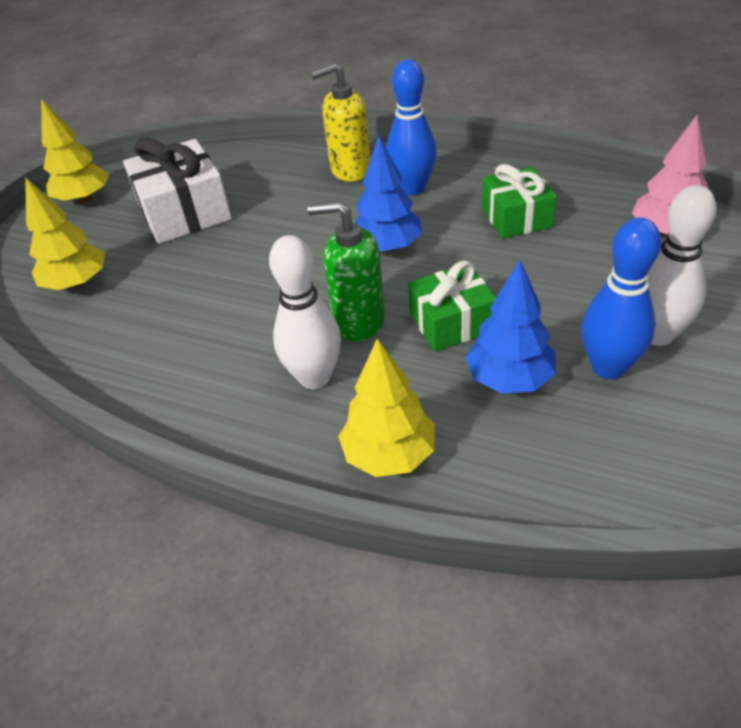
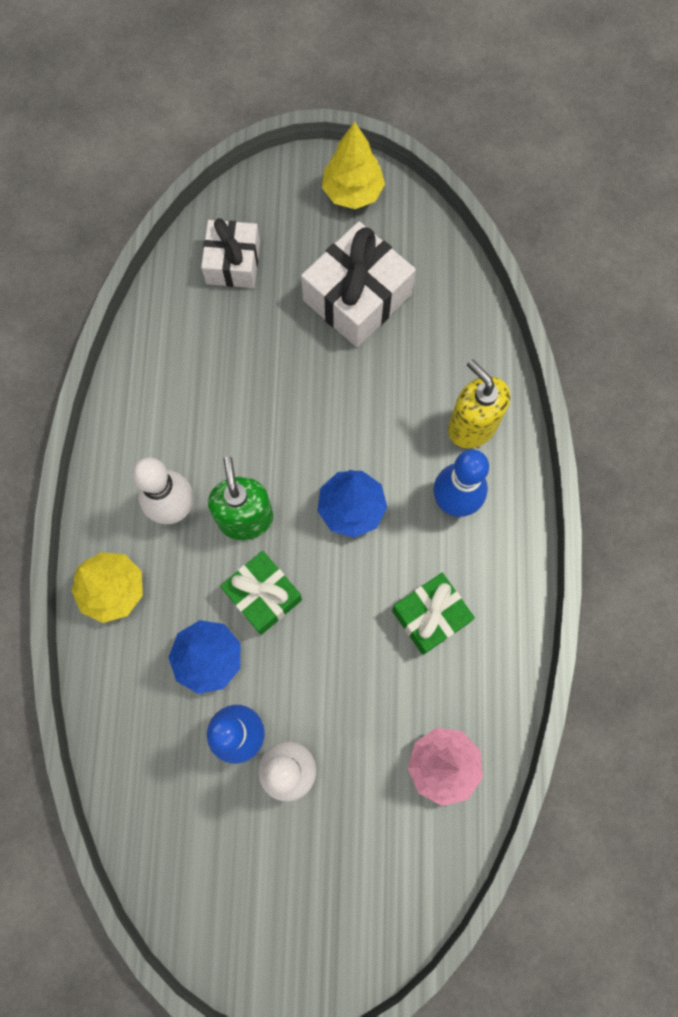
camera: 65 degrees right, 30 degrees up
yellow tree [25,177,105,290] -> white gift [201,218,260,288]

